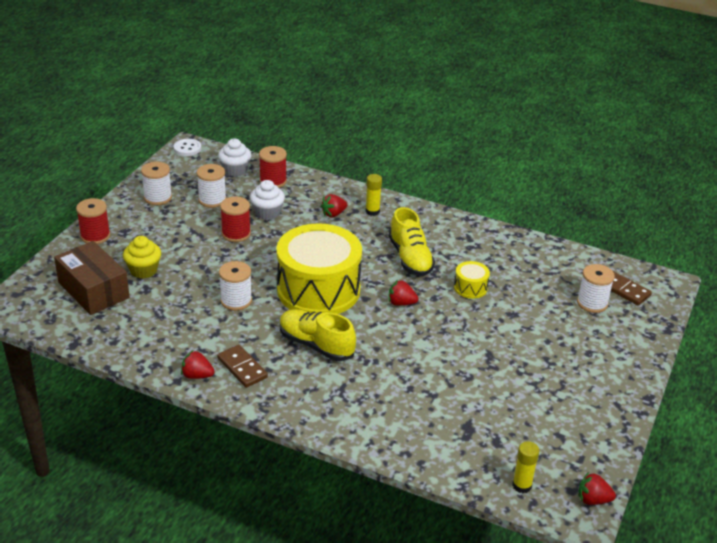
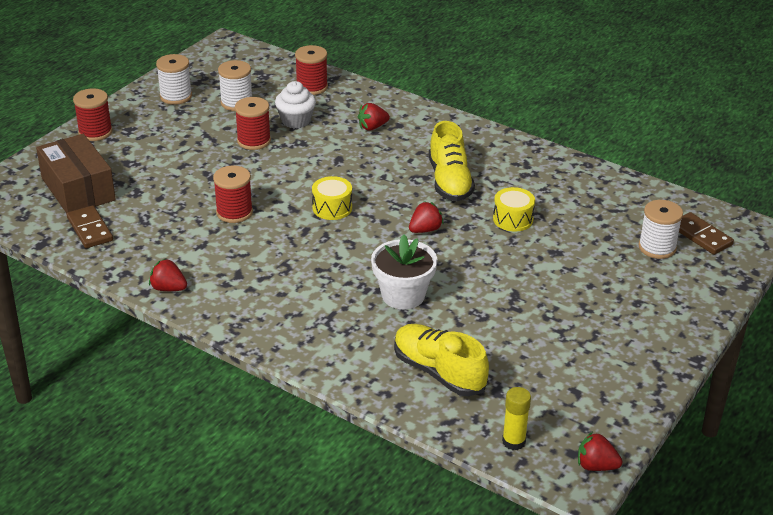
camera: 10 degrees right, 0 degrees up
yellow cupcake [123,236,161,279] -> none
white button [174,139,202,156] -> none
brown domino [217,345,268,388] -> brown domino moved to [67,205,113,248]
white cupcake [218,138,251,177] -> none
white spool [219,261,252,311] -> red spool [213,166,253,223]
yellow drum [276,223,362,314] -> yellow drum [312,176,352,220], size x0.41
yellow shoe [280,309,356,361] -> yellow shoe moved to [394,324,489,396]
yellow glue stick [365,174,382,216] -> none
red strawberry [389,280,419,306] -> red strawberry turned 120 degrees clockwise [409,201,444,233]
none -> white flower pot [371,234,437,309]

